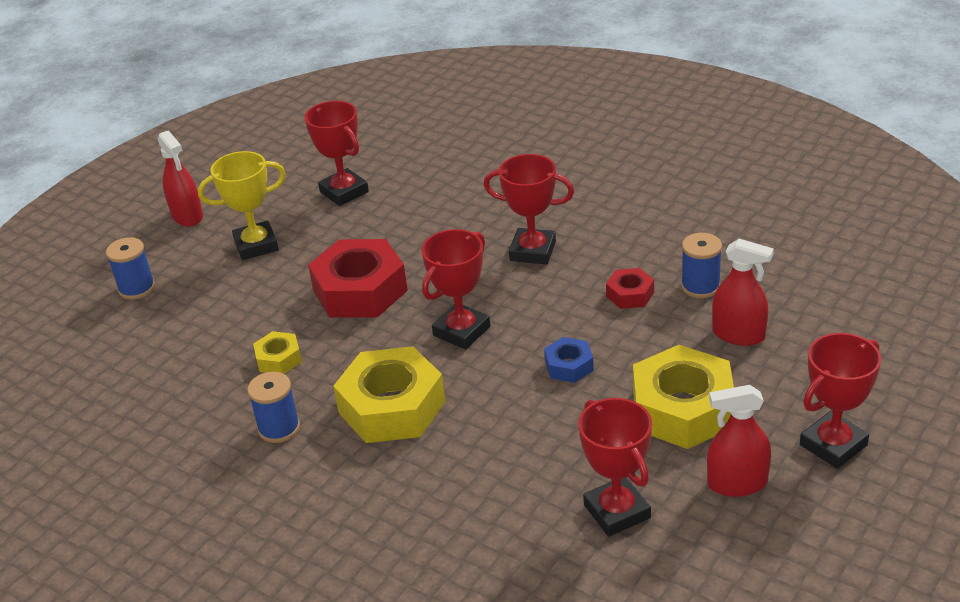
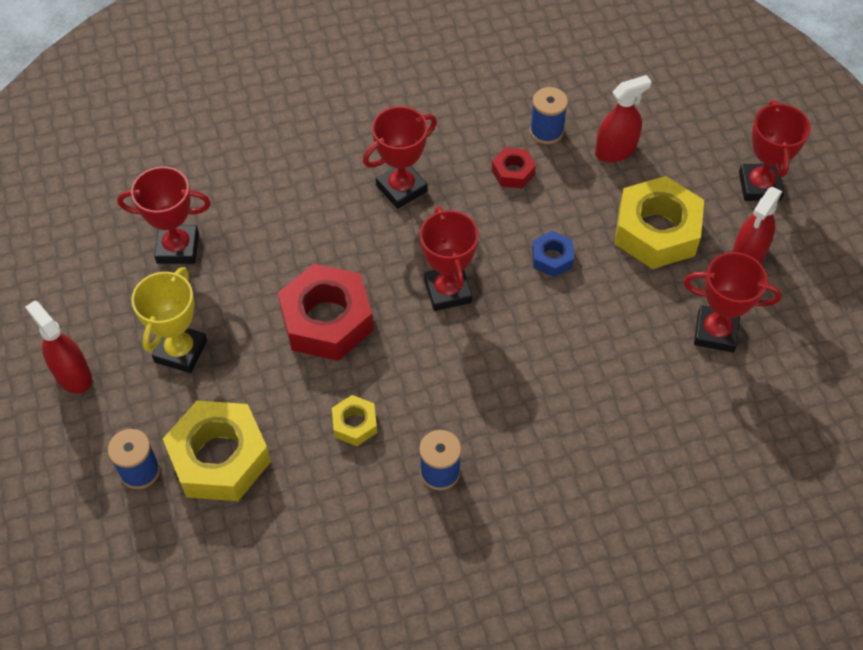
camera: 55 degrees left, 20 degrees up
red spray bottle [158,130,203,227] -> red spray bottle turned 135 degrees counterclockwise [25,301,92,394]
yellow nut [333,346,446,443] -> yellow nut moved to [163,401,271,501]

